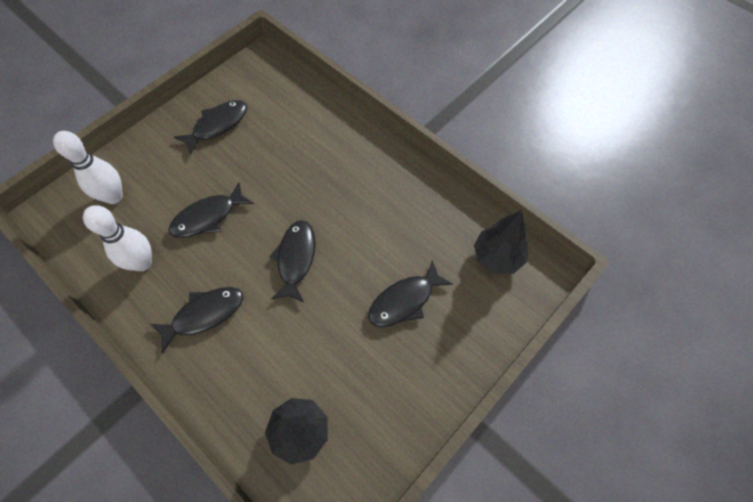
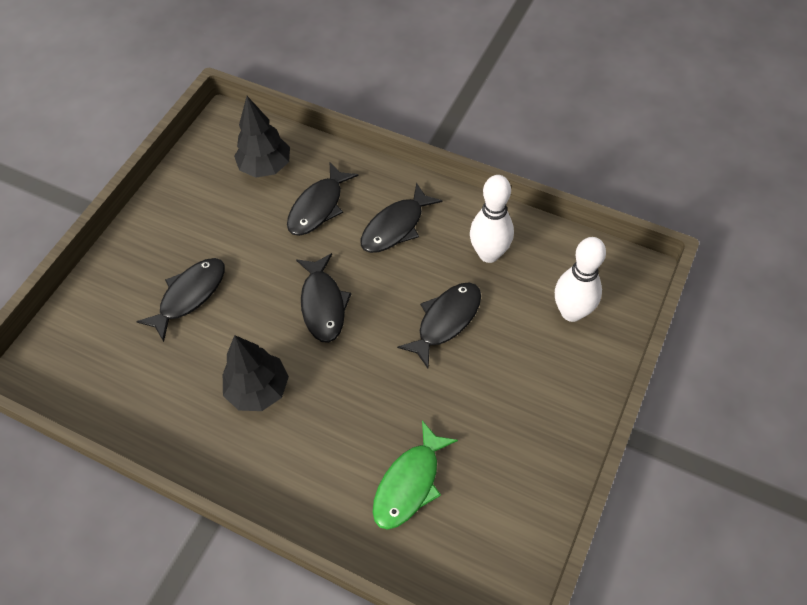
camera: 165 degrees right, 5 degrees down
black fish [174,100,247,155] -> black fish moved to [287,163,358,236]
black tree [474,210,528,274] -> black tree moved to [223,335,289,411]
none -> green fish [373,421,458,530]

